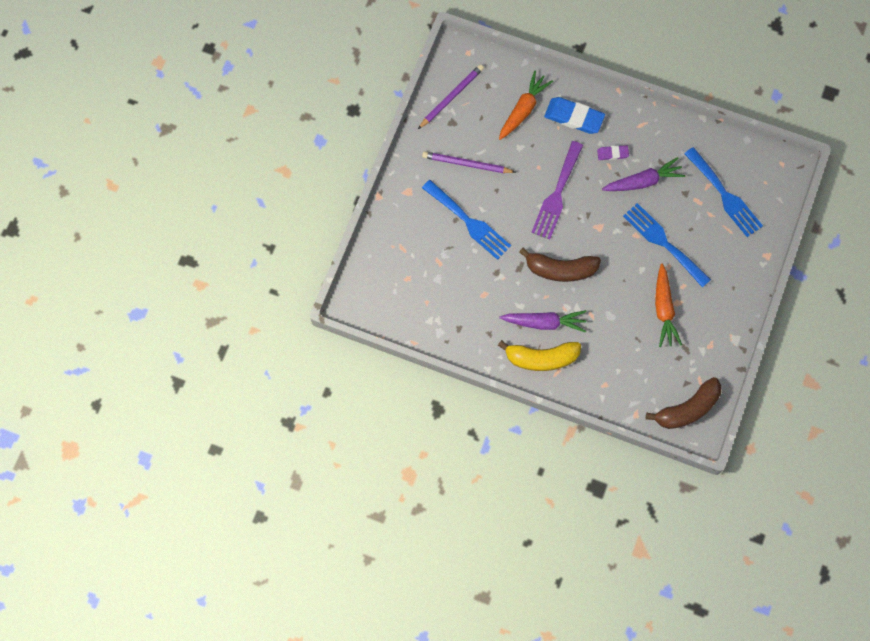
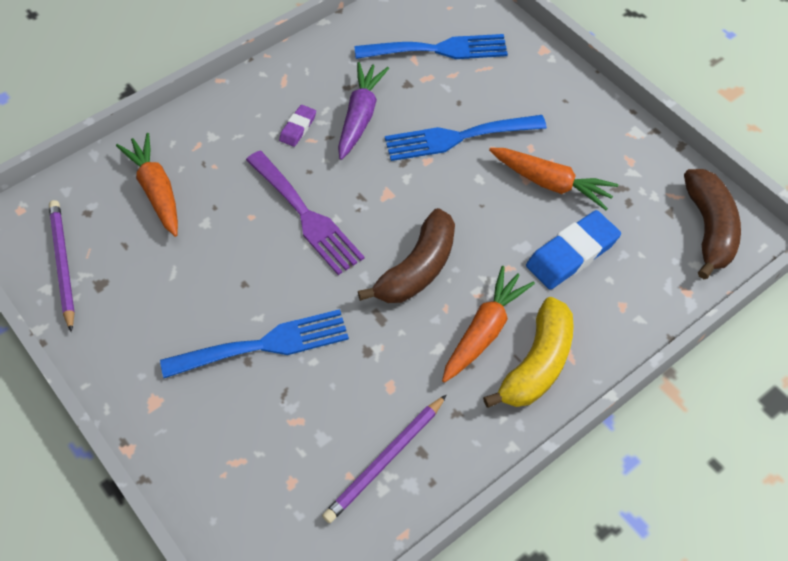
camera: 60 degrees left, 15 degrees down
purple pencil [422,151,516,173] -> purple pencil moved to [322,395,446,523]
purple carrot [499,310,586,332] -> orange carrot [442,266,535,383]
blue eraser [544,97,605,134] -> blue eraser moved to [526,210,621,290]

